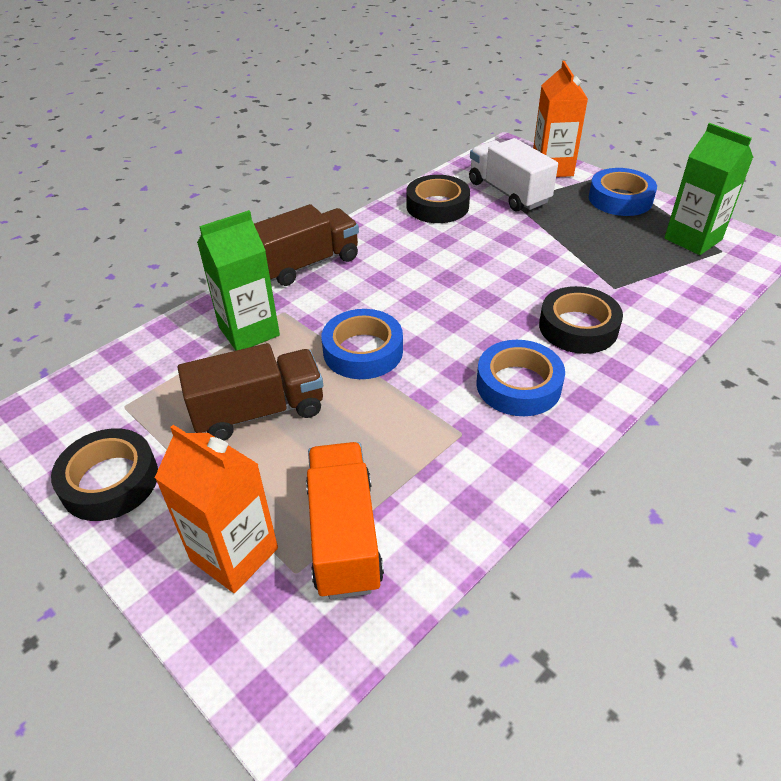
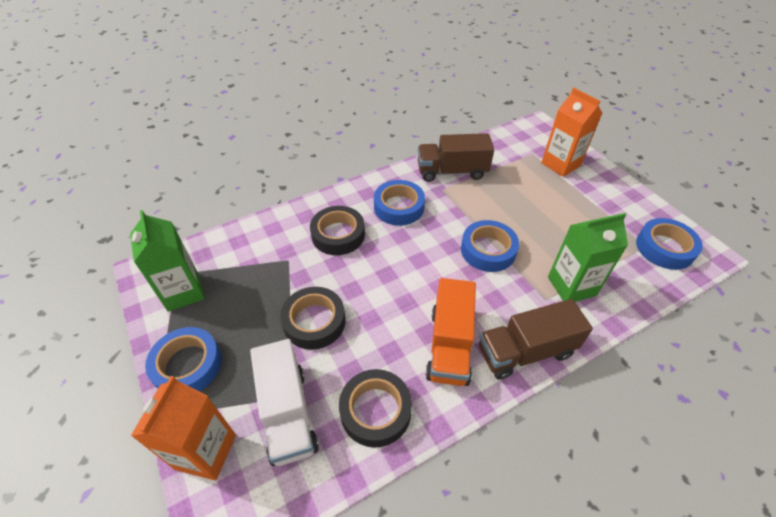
camera: 165 degrees left, 5 degrees up
black tape [51,428,158,521] -> black tape moved to [280,287,346,350]
brown truck [178,343,323,441] -> brown truck moved to [418,133,494,182]
orange truck [306,442,384,599] -> orange truck moved to [426,278,476,386]
none -> blue tape [636,218,703,270]

